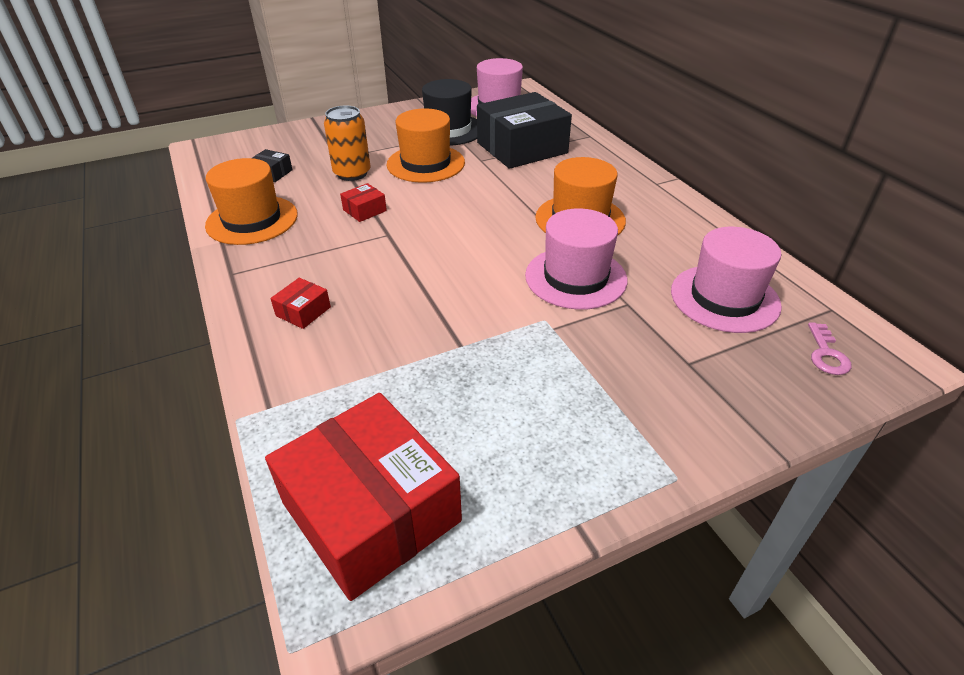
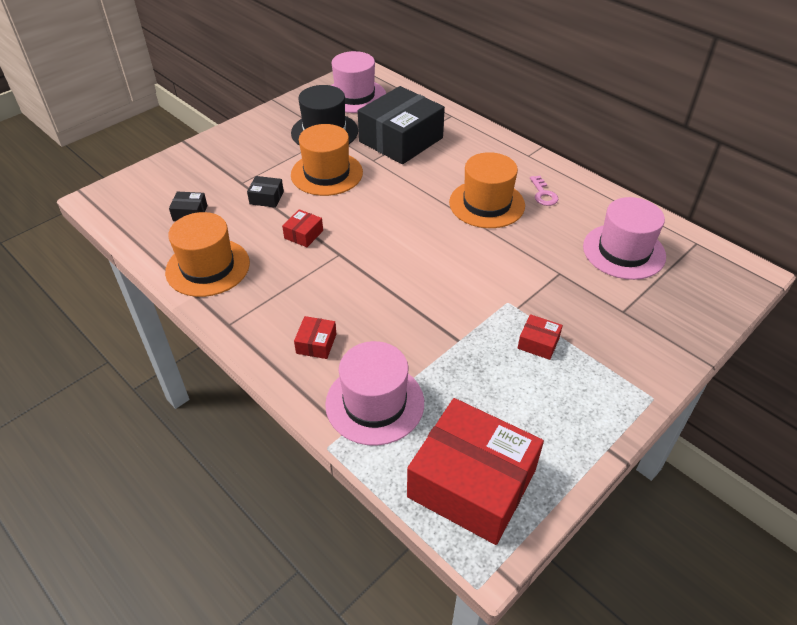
camera: 20 degrees left, 5 degrees up
orange can [324,106,371,181] -> black box [247,176,284,208]
pink hat [525,208,627,310] -> pink hat moved to [325,341,424,446]
pink key [808,322,851,375] -> pink key moved to [530,176,559,206]
none -> red box [518,314,563,360]

